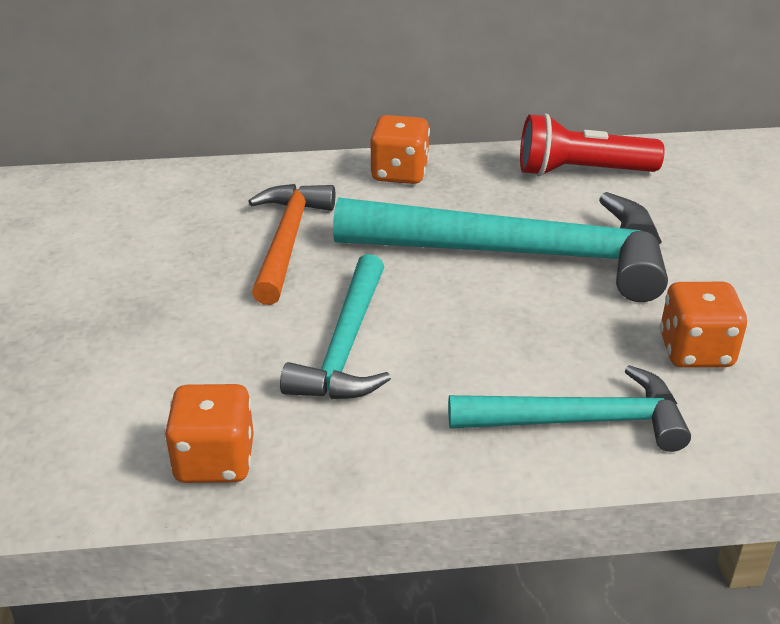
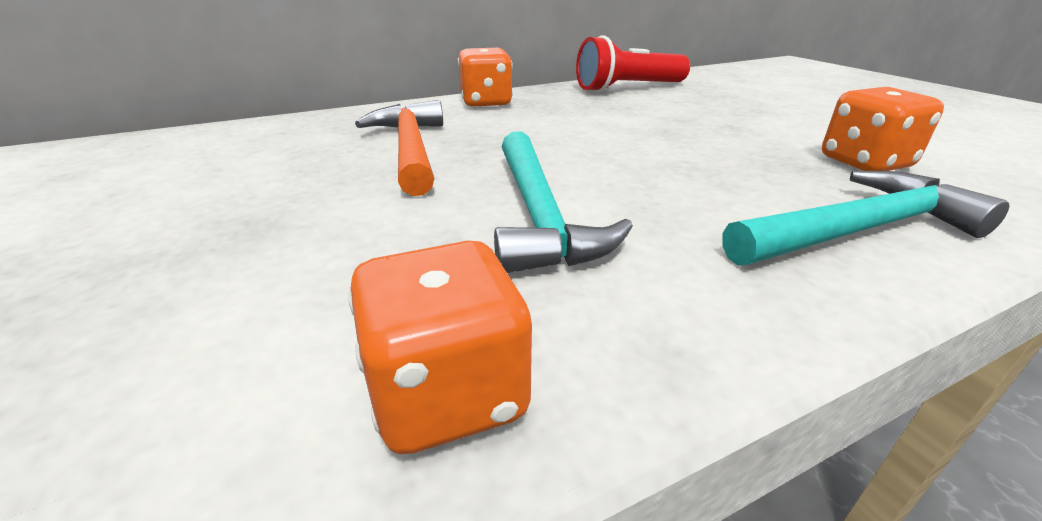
camera: 20 degrees left, 5 degrees down
turquoise hammer [333,192,668,302] -> none

